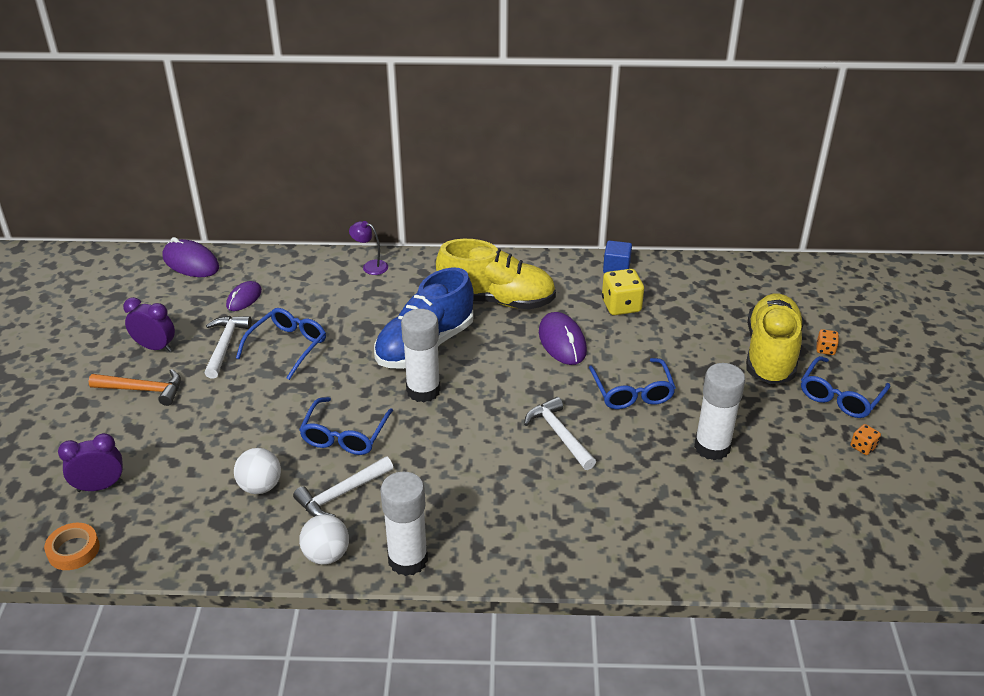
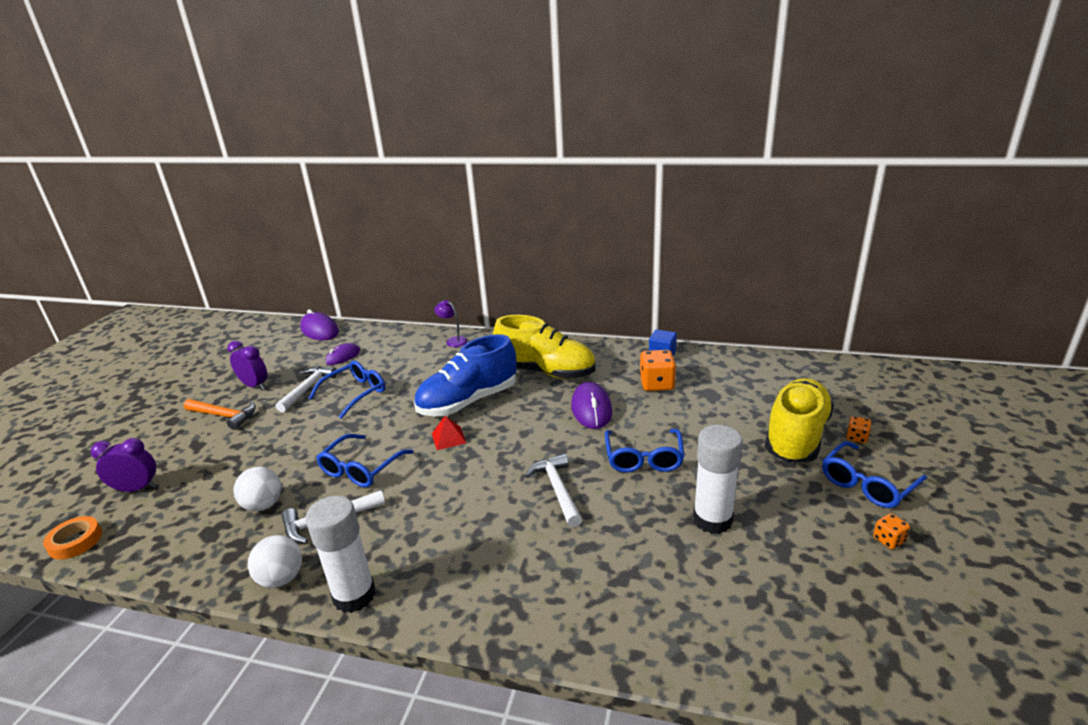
camera: 15 degrees right, 10 degrees down
white glue stick [401,309,441,402] -> red pyramid [432,416,466,450]
yellow dice [602,269,644,315] -> orange dice [640,350,676,391]

